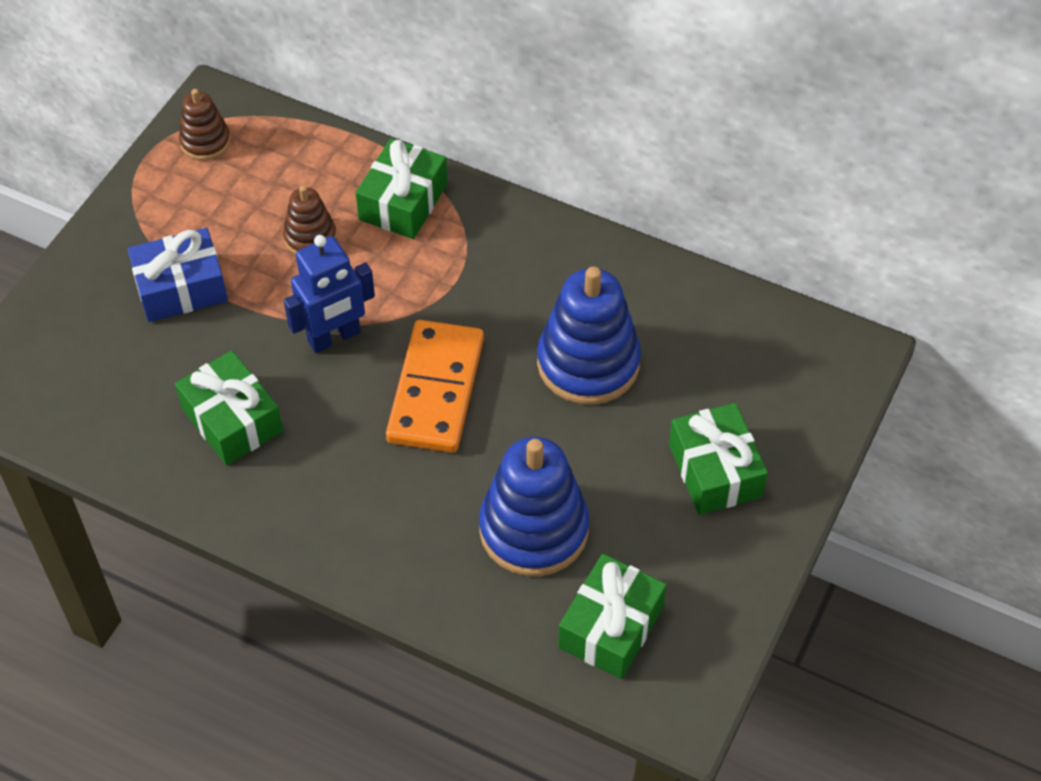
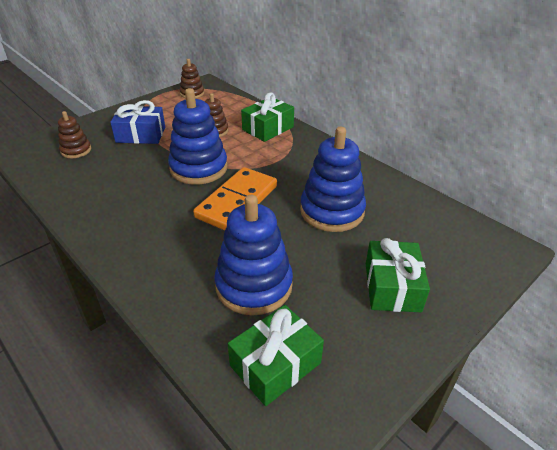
camera: 20 degrees right, 15 degrees down
green gift [175,350,283,465] -> none
blue robot [284,235,375,353] -> blue stacking toy [168,88,228,185]
none -> brown stacking toy [58,111,91,158]

